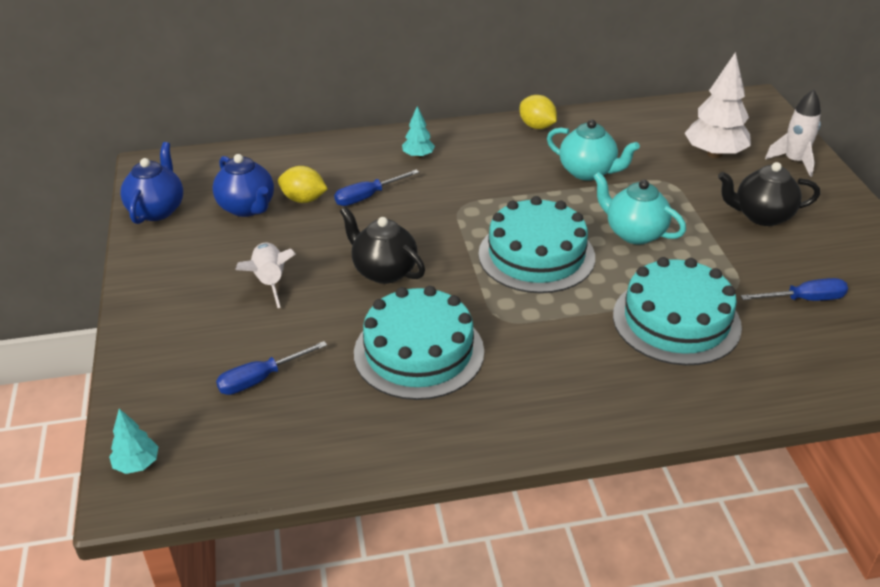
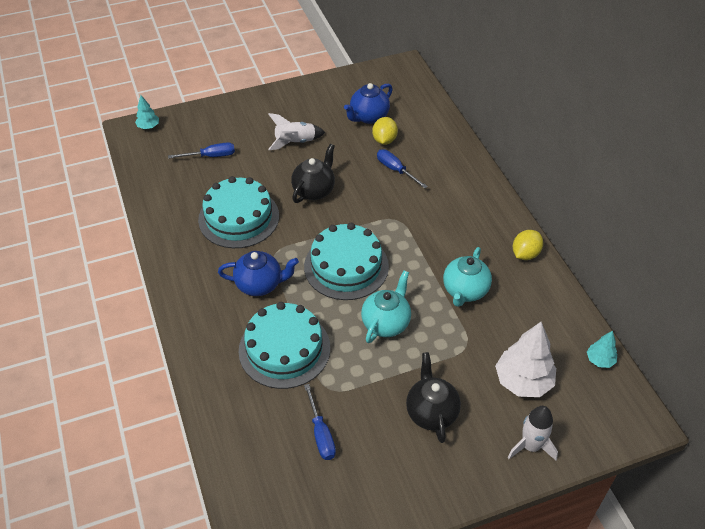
camera: 80 degrees right, 10 degrees up
blue teapot [120,142,183,224] -> blue teapot moved to [218,251,299,296]
blue screwdriver [216,341,327,395] -> blue screwdriver turned 120 degrees clockwise [168,142,235,159]
turquoise tree [402,106,435,158] -> turquoise tree moved to [587,331,617,368]

